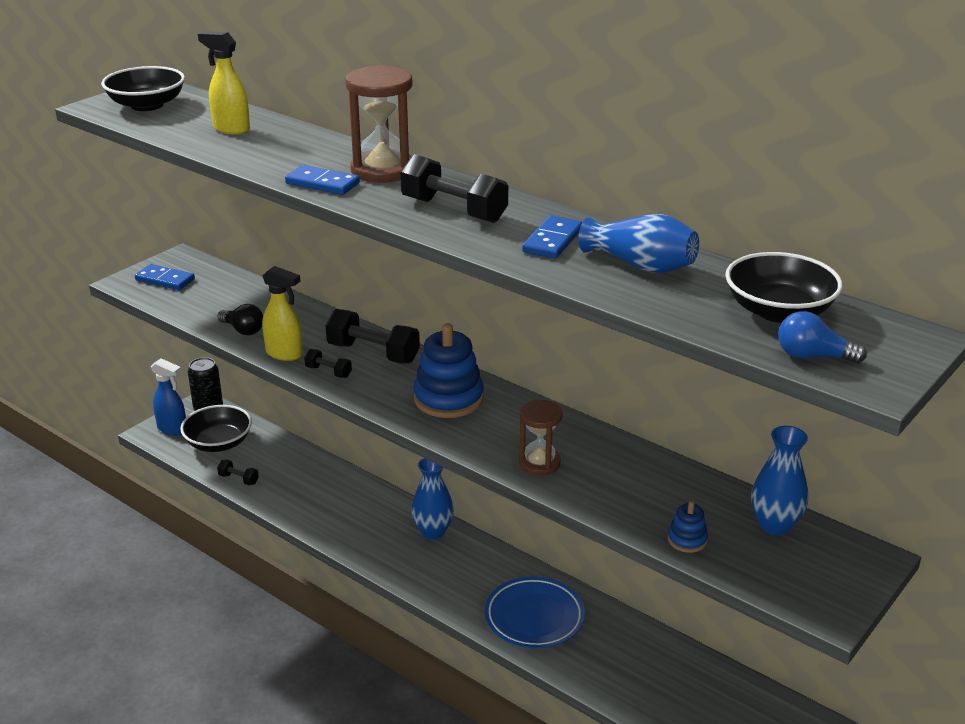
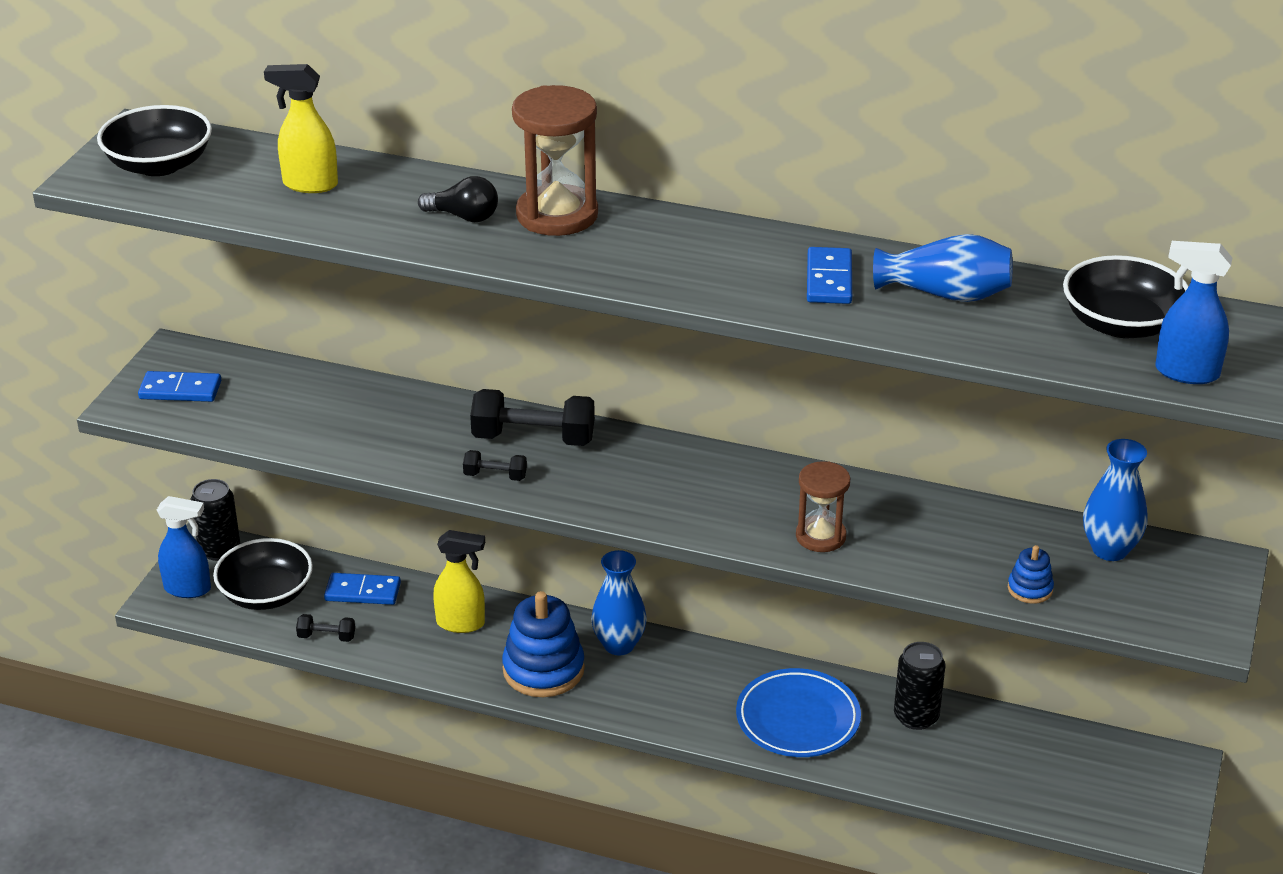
camera: 20 degrees left, 5 degrees up
black light bulb [217,304,263,335] -> black light bulb moved to [418,176,498,222]
yellow spray bottle [262,266,303,361] -> yellow spray bottle moved to [433,530,485,633]
blue domino [285,165,360,195] -> blue domino moved to [324,573,401,605]
black dumbbell [400,154,508,223] -> none
blue stacking toy [413,323,484,418] -> blue stacking toy moved to [502,591,585,697]
blue light bulb [778,311,867,364] -> blue spray bottle [1155,241,1232,384]
none -> black can [894,642,946,730]

